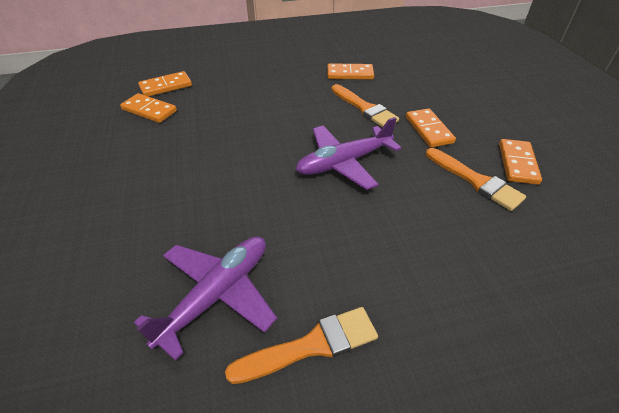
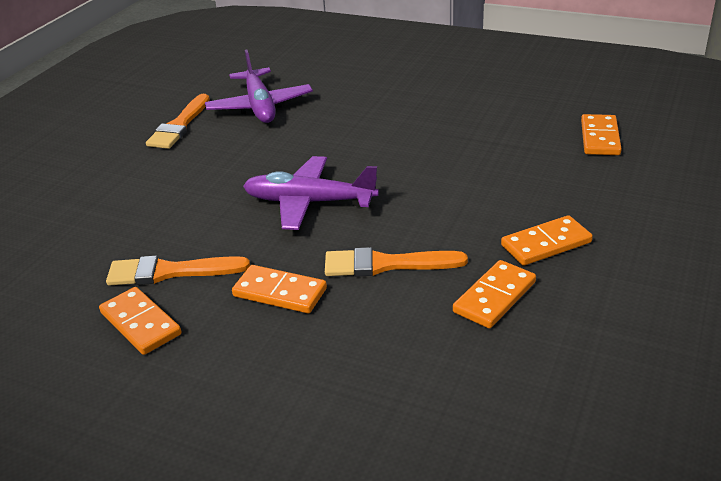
camera: 130 degrees right, 10 degrees down
orange domino [120,93,177,123] -> orange domino moved to [501,215,593,266]
purple plane [296,117,401,190] -> purple plane turned 90 degrees counterclockwise [243,156,379,230]

